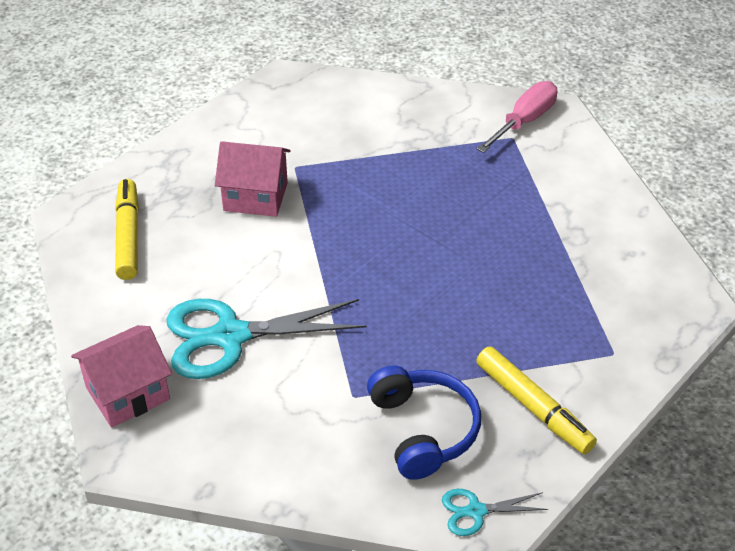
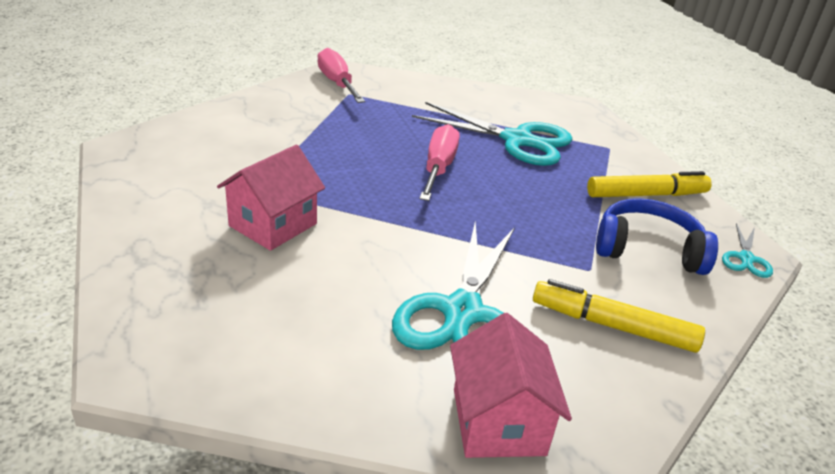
camera: 65 degrees left, 10 degrees down
yellow marker [115,179,139,280] -> yellow marker moved to [533,279,705,353]
none -> turquoise scissors [412,102,573,166]
none -> pink screwdriver [419,124,460,201]

